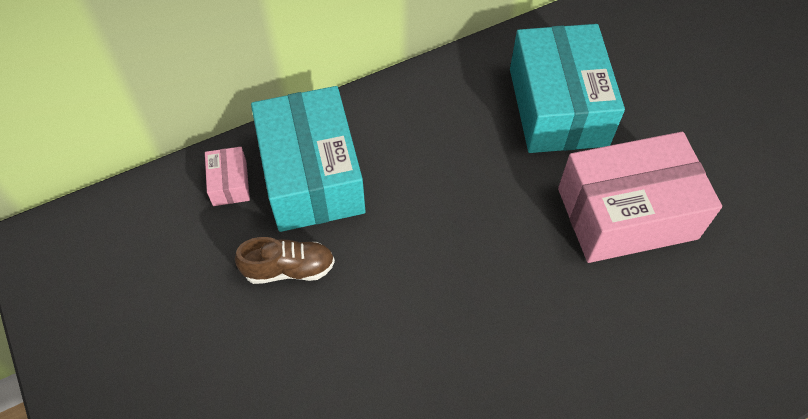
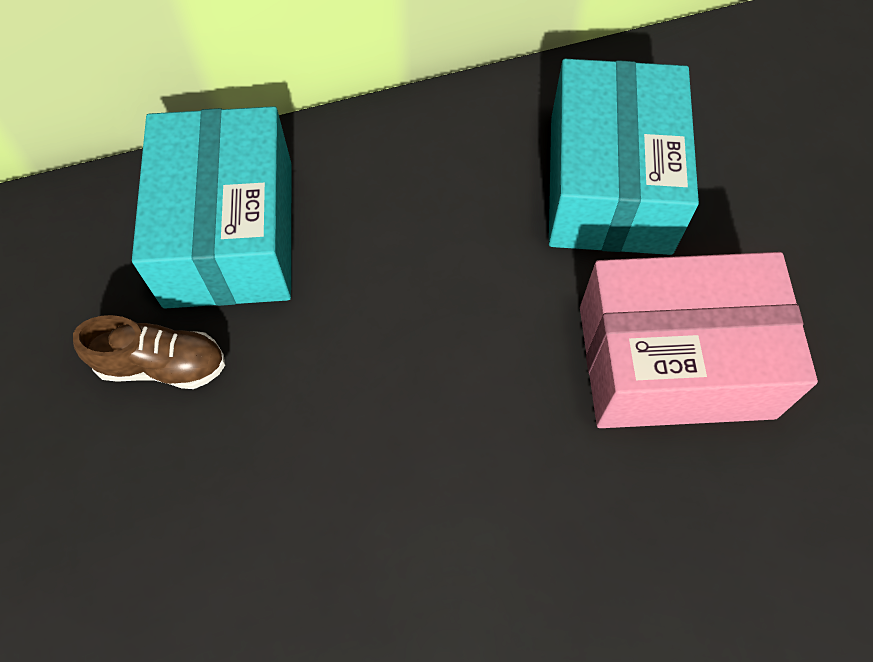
camera: 10 degrees right, 5 degrees up
pink box [205,147,250,206] -> none

